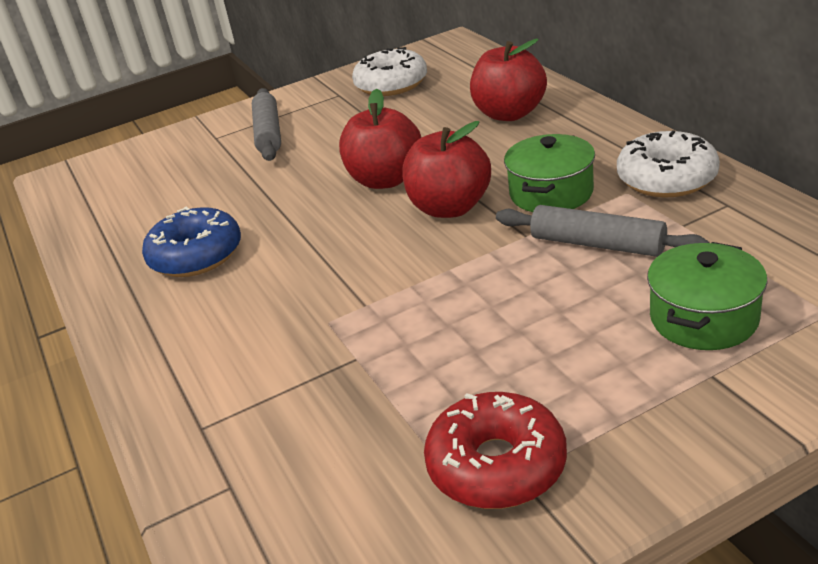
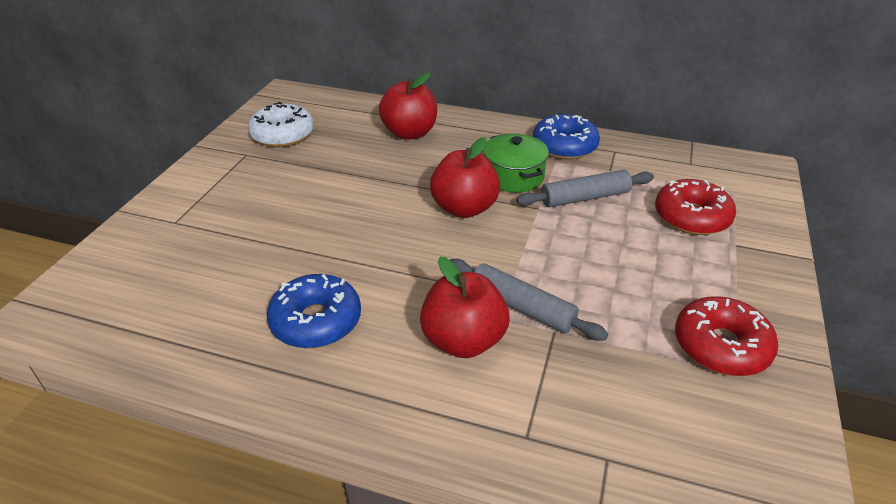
camera: 50 degrees left, 5 degrees up
grey rolling pin [252,88,281,161] -> grey rolling pin moved to [450,259,608,341]
red apple [339,88,421,189] -> red apple moved to [420,257,509,358]
white donut [617,130,720,197] -> blue donut [533,114,600,160]
green pot [647,242,768,350] -> red donut [655,179,736,235]

